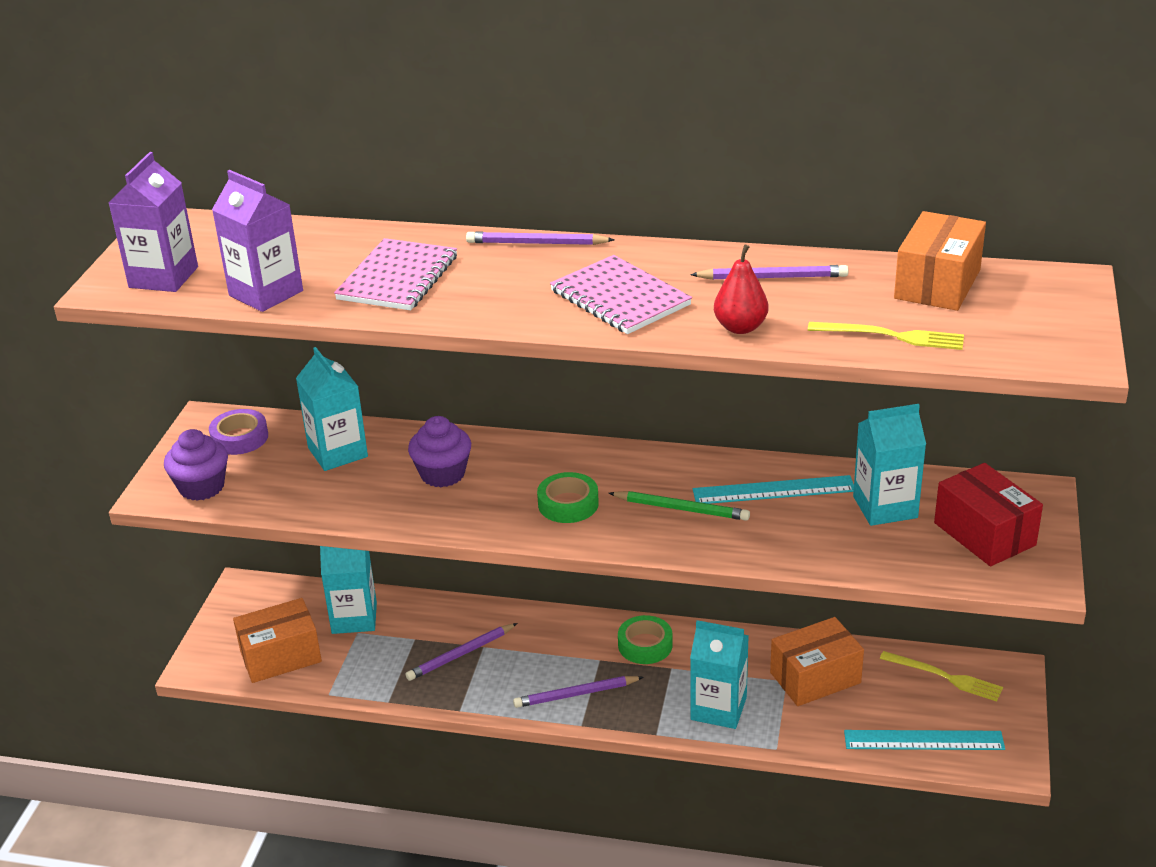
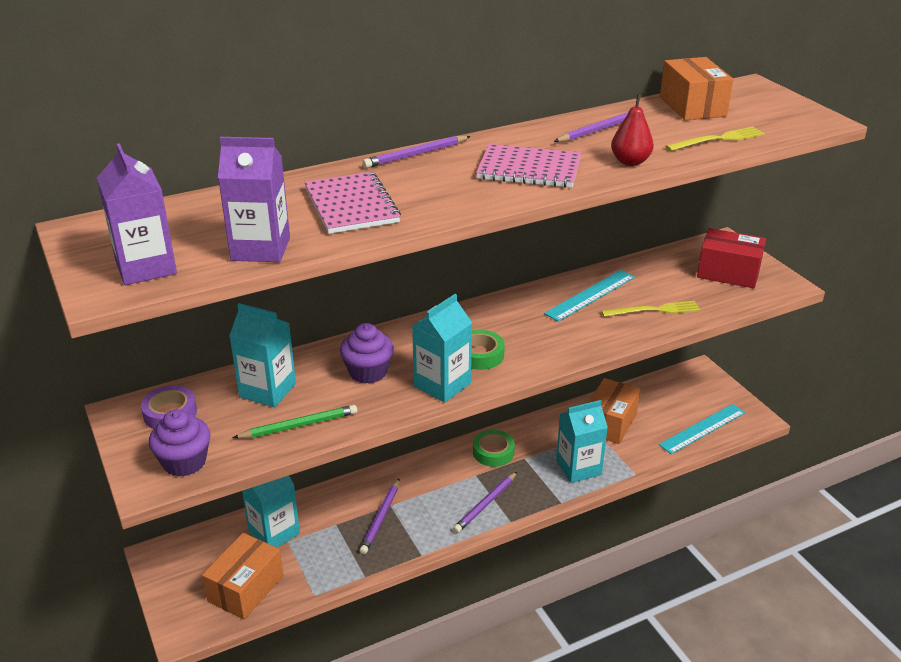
camera: 40 degrees left, 0 degrees up
green pencil [609,491,750,521] -> green pencil moved to [232,405,357,438]
turquoise carton [853,404,926,526] -> turquoise carton moved to [412,294,472,403]
yellow fork [880,651,1003,702] -> yellow fork moved to [601,301,701,317]

